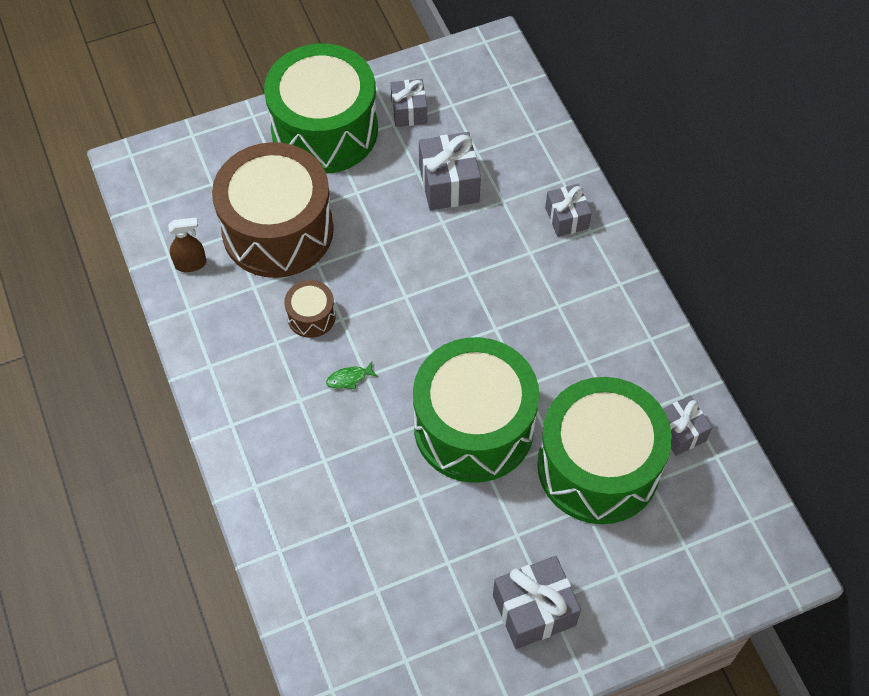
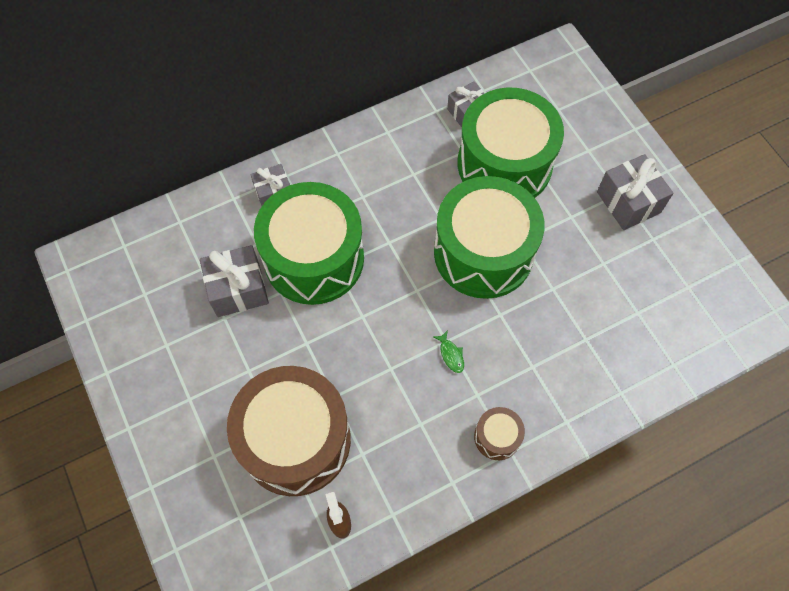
camera: 95 degrees left, 5 degrees up
green drum [264,44,378,174] -> green drum moved to [254,182,364,305]
brown drum [284,280,336,338] -> brown drum moved to [474,407,525,460]
grey gift [391,79,427,127] -> none

